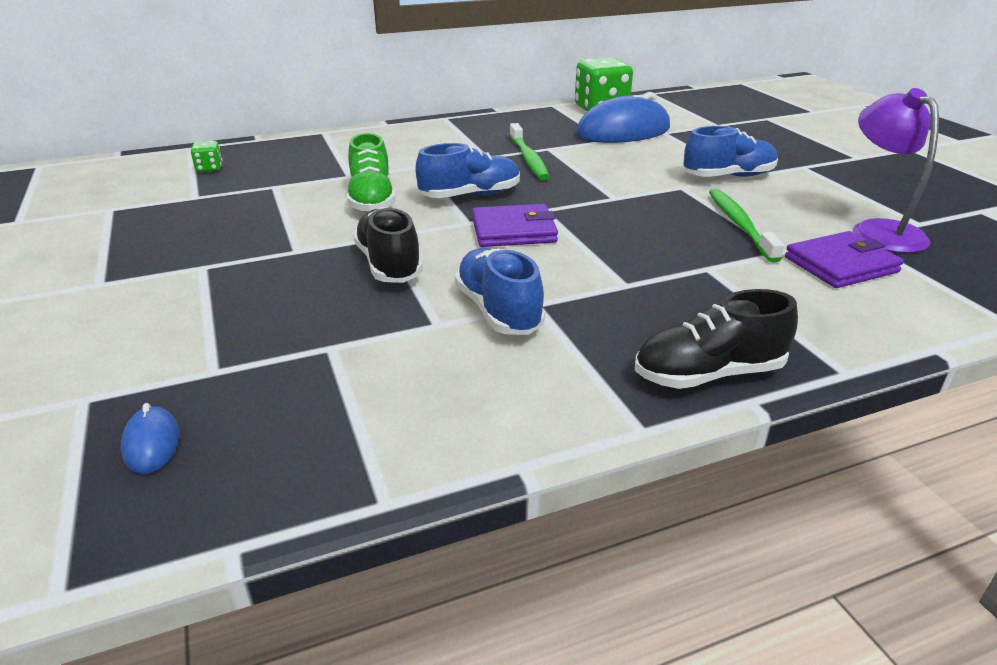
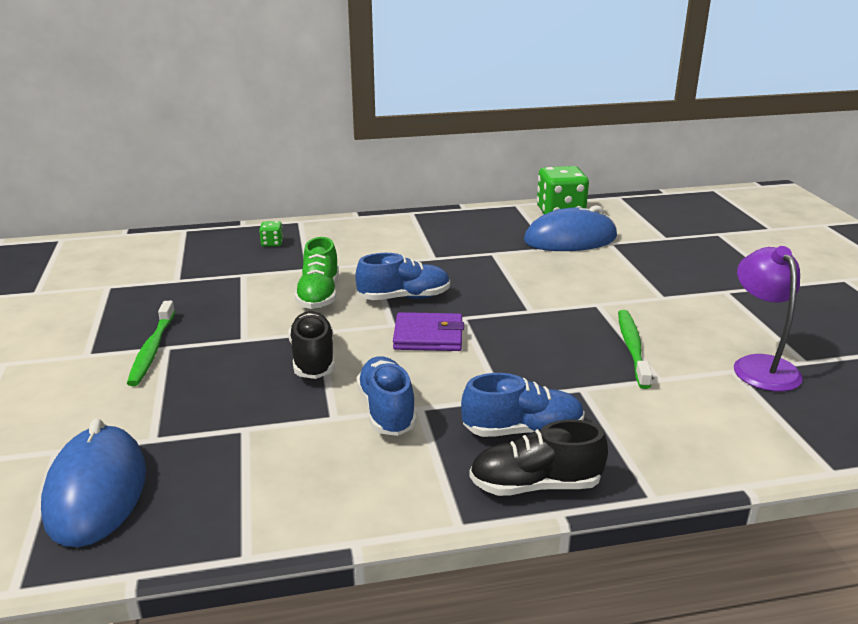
camera: 10 degrees right, 5 degrees down
blue mouse [121,403,180,474] -> blue mouse [41,418,146,547], size x2.39
green dice [191,141,222,172] -> green dice moved to [259,221,283,247]
green toothbrush [510,123,550,180] -> green toothbrush moved to [127,301,175,386]
blue shoe [683,126,778,177] -> blue shoe moved to [461,373,585,437]
purple wallet [785,231,904,288] -> none

